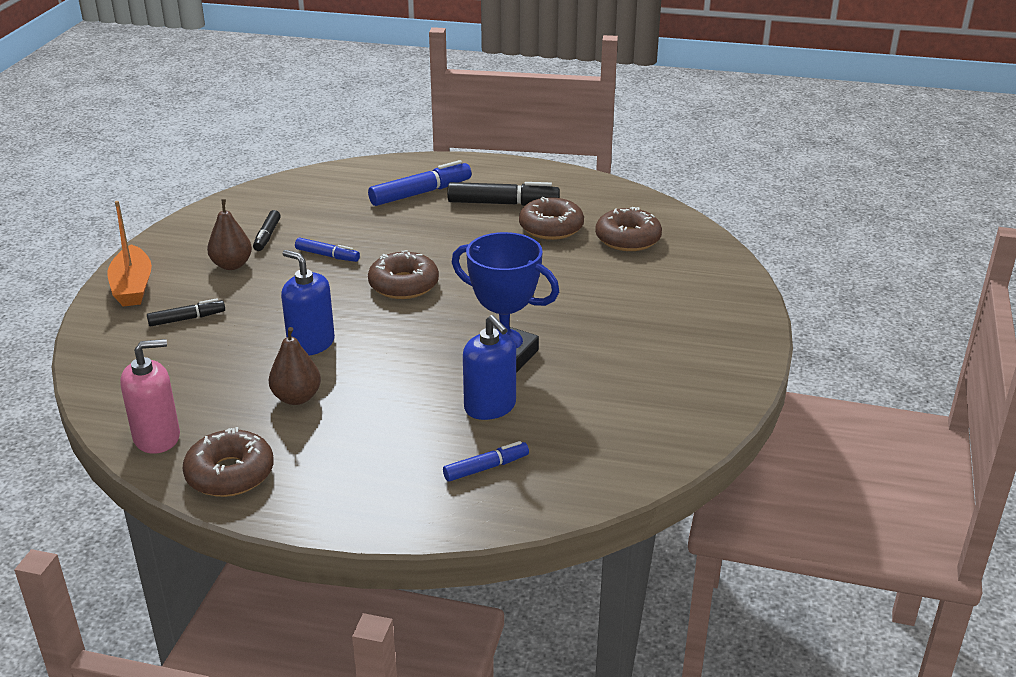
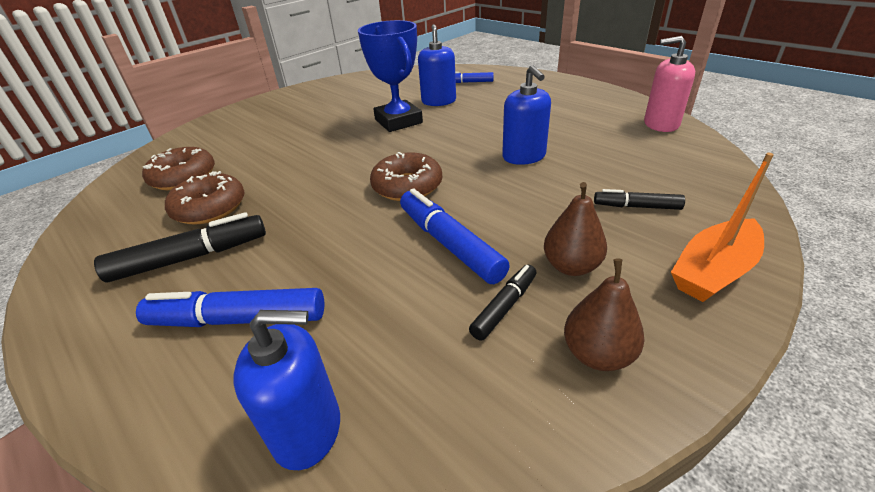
camera: 145 degrees left, 5 degrees up
orange boat [108,201,152,306] -> orange boat turned 150 degrees counterclockwise [671,152,774,302]
brown donut [183,427,274,497] -> none
brown pear [269,327,321,405] -> brown pear moved to [564,258,645,371]
blue marker [295,237,360,262] -> blue marker [400,188,510,284], size x1.73
black marker [447,182,560,206] -> black marker turned 120 degrees clockwise [94,212,266,283]
none -> blue soap dispenser [233,310,340,470]

